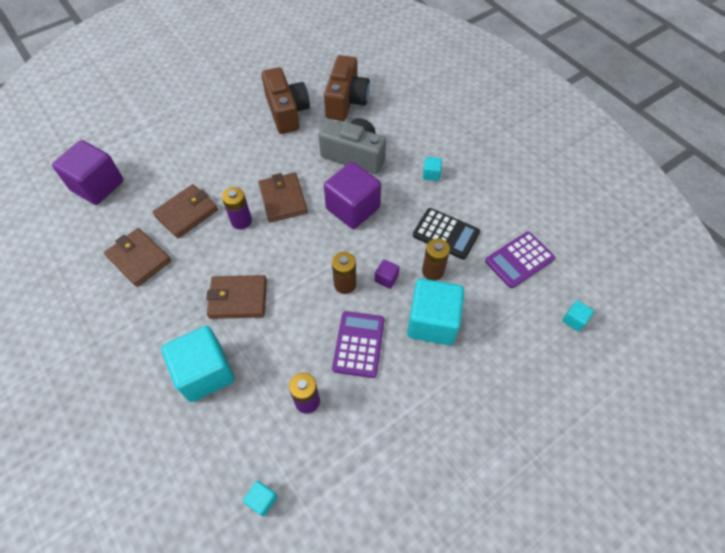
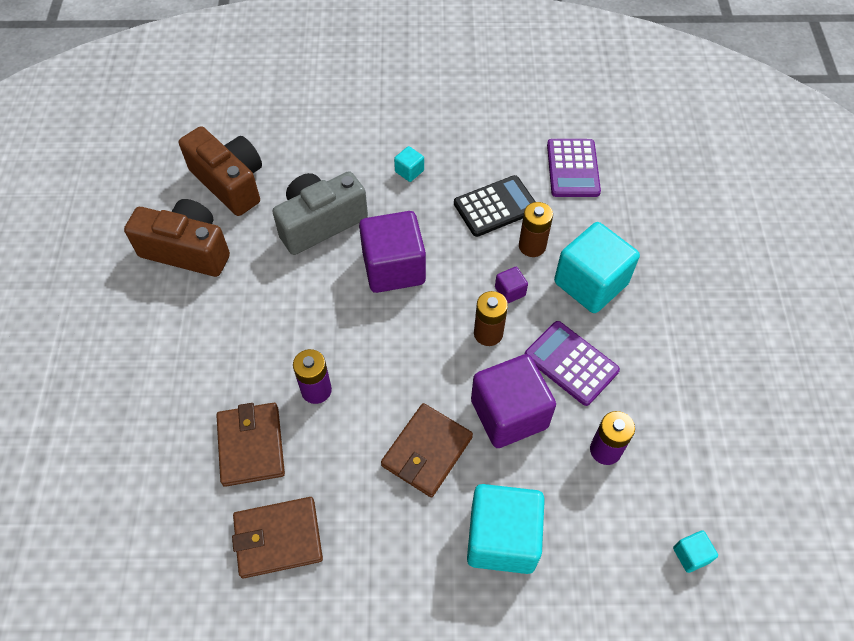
camera: 55 degrees left, 0 degrees up
purple cube [52,140,123,205] -> purple cube moved to [471,354,556,448]
brown wallet [258,172,308,222] -> none
turquoise cube [562,300,594,332] -> none

